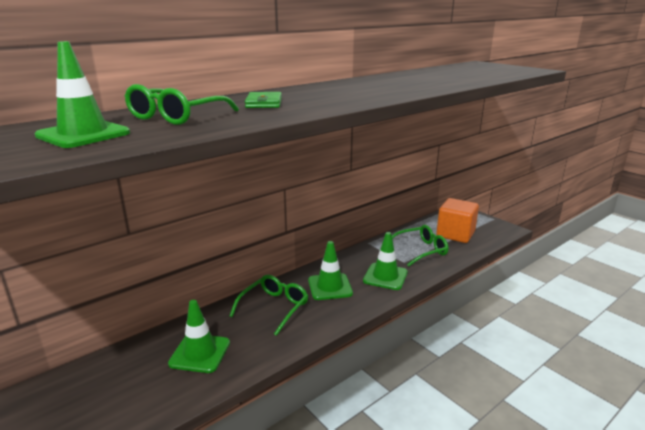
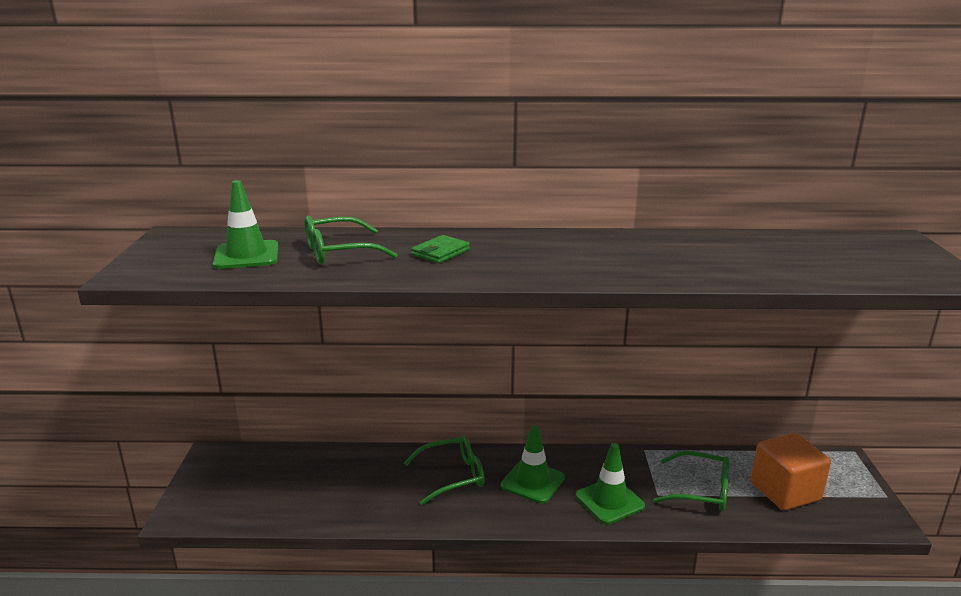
camera: 40 degrees right, 0 degrees up
green traffic cone [168,300,230,373] -> none

